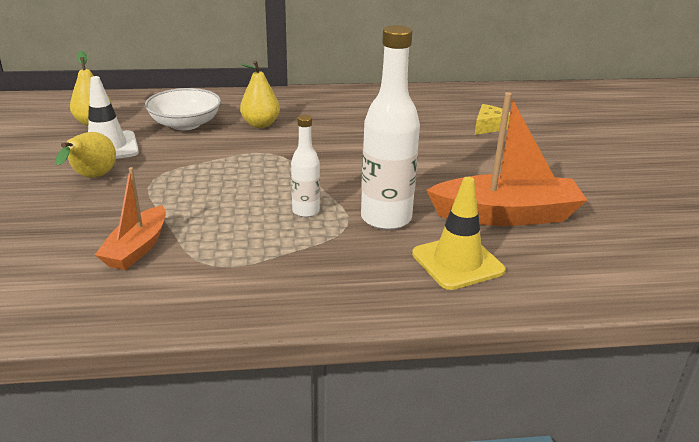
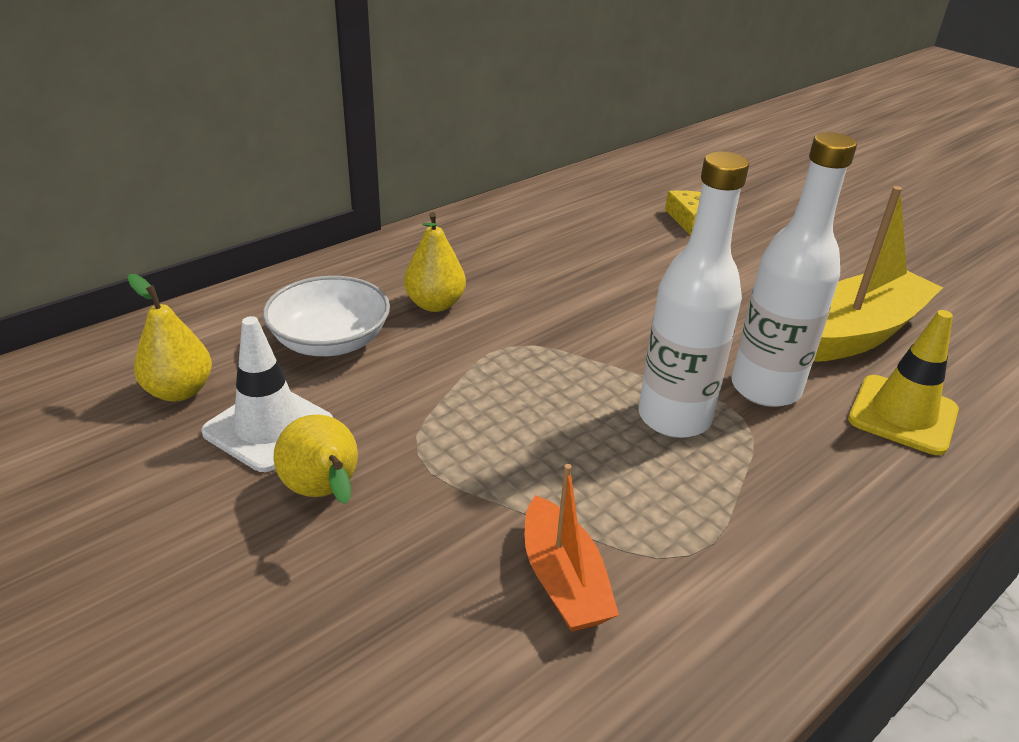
camera: 35 degrees left, 5 degrees up
white bottle [291,115,320,217] -> white bottle [639,152,749,438], size x1.85
orange boat [426,92,587,226] -> yellow boat [814,186,943,361]

